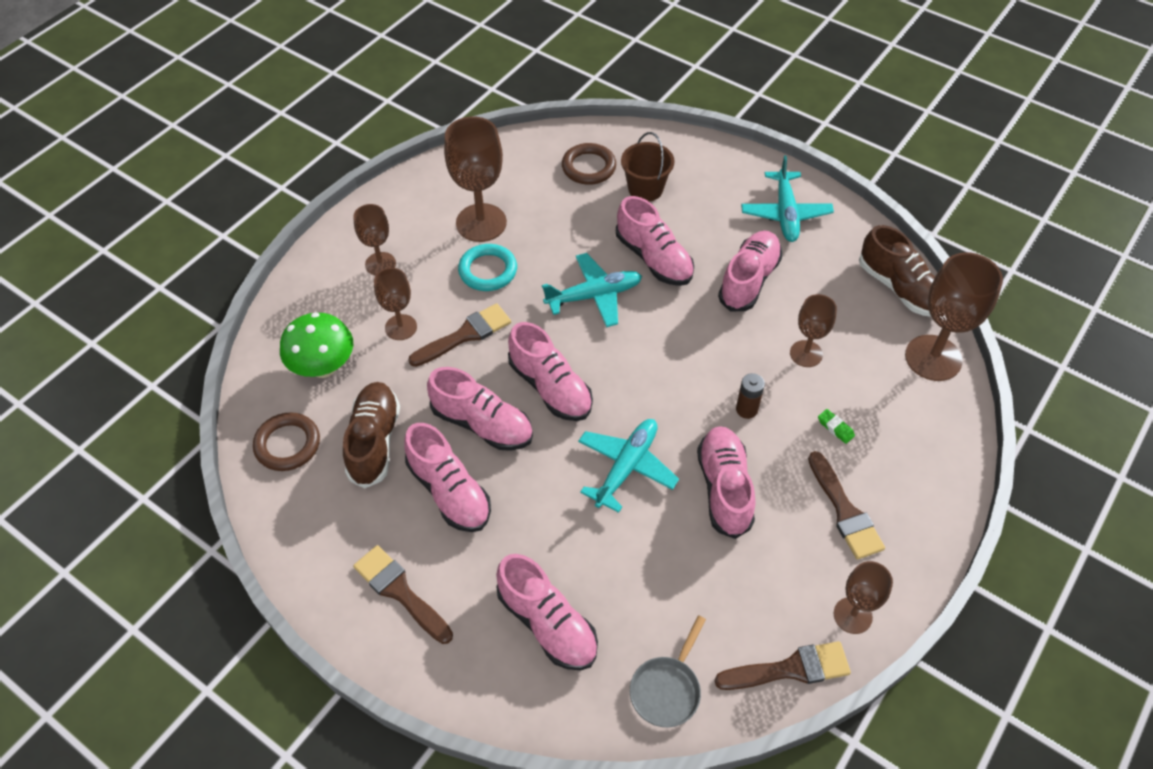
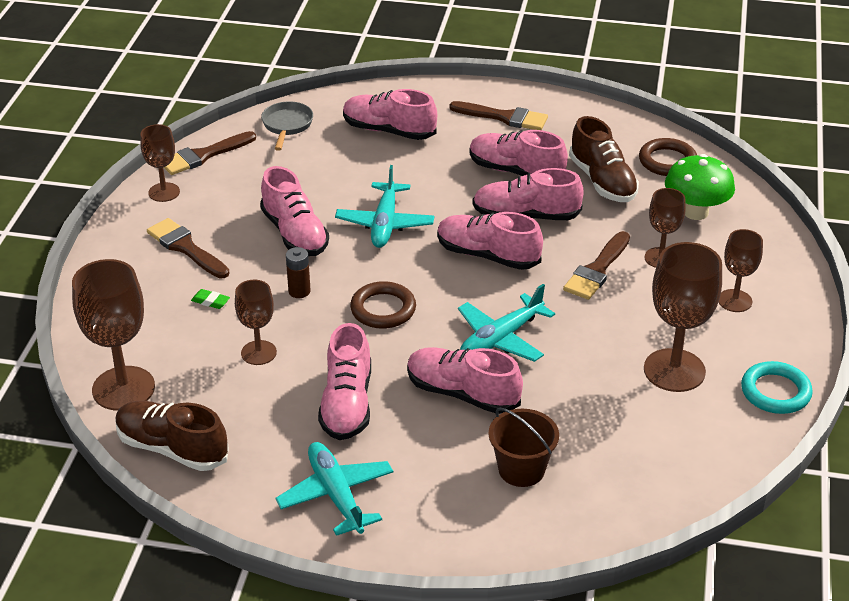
camera: 155 degrees right, 15 degrees down
turquoise ring [458,244,517,291] -> turquoise ring moved to [741,361,813,414]
brown ring [562,143,616,185] -> brown ring moved to [350,281,416,329]

